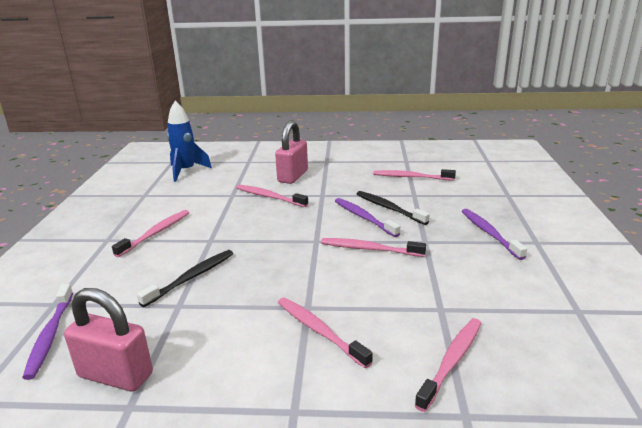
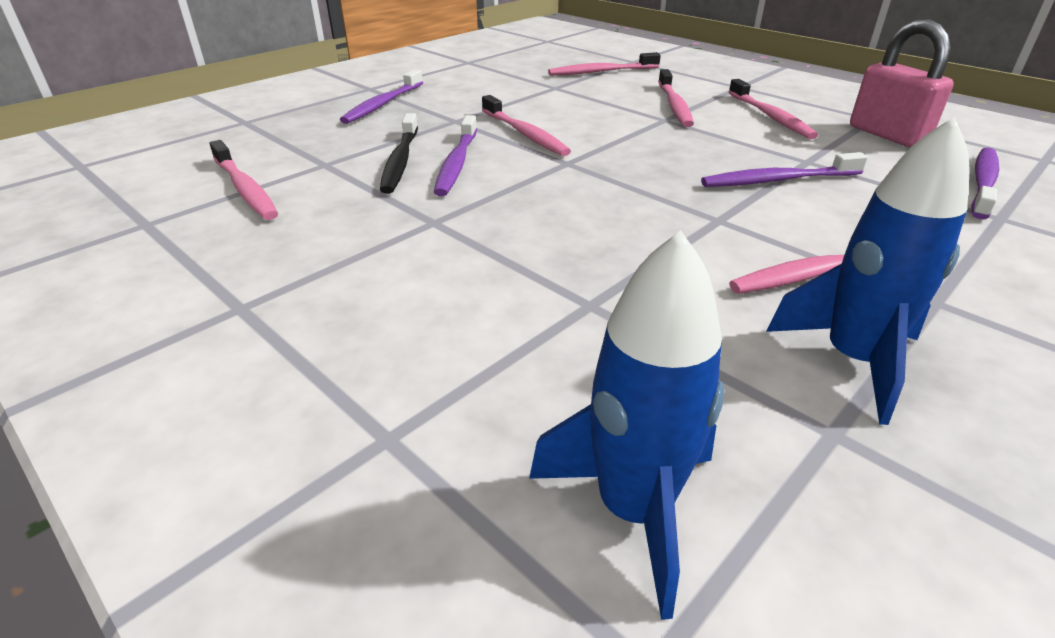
camera: 140 degrees left, 10 degrees up
black toothbrush [137,250,233,307] -> purple toothbrush [701,152,868,187]
pink toothbrush [236,185,308,207] -> pink toothbrush moved to [729,79,818,139]
pink padlock [275,121,308,184] -> none
none -> blue rocket [766,116,969,425]

